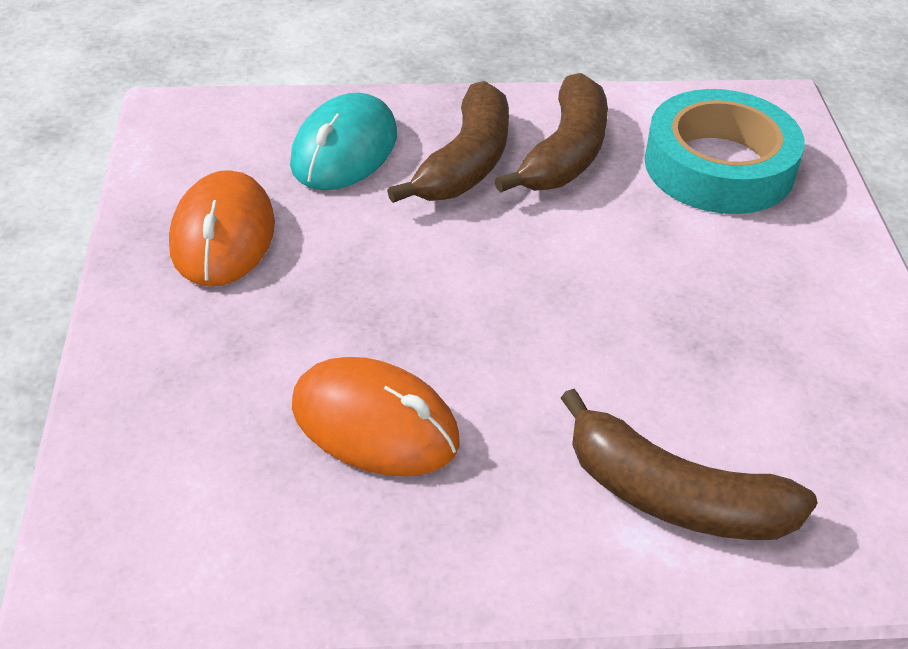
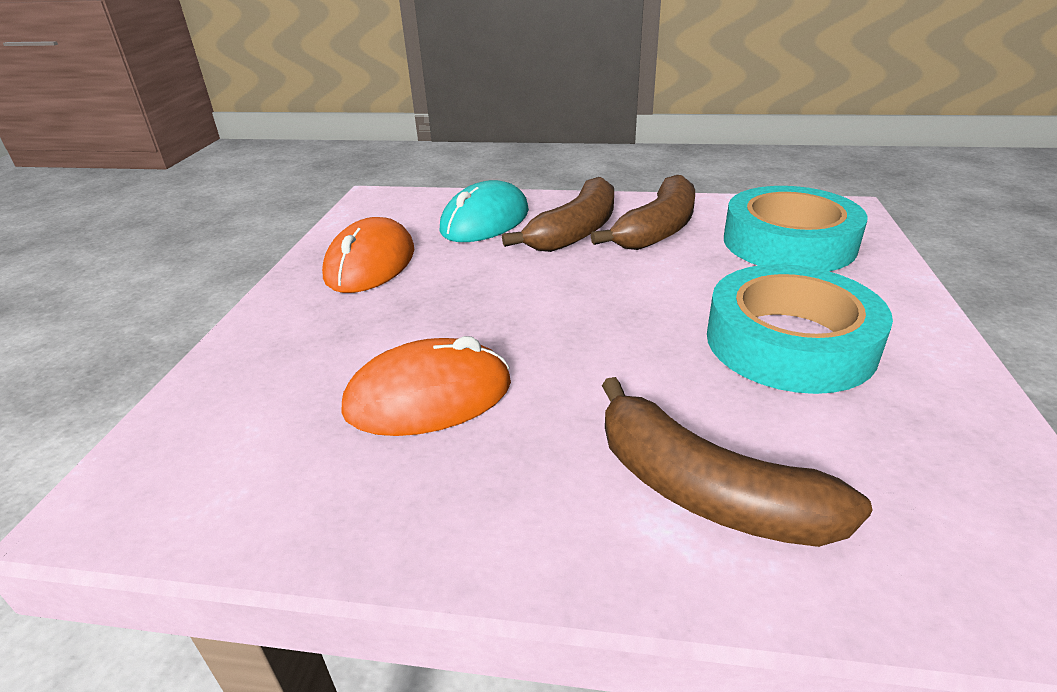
camera: 15 degrees right, 10 degrees down
orange mouse [292,357,460,476] -> orange mouse turned 60 degrees counterclockwise [342,336,511,436]
none -> turquoise tape [707,264,893,394]

